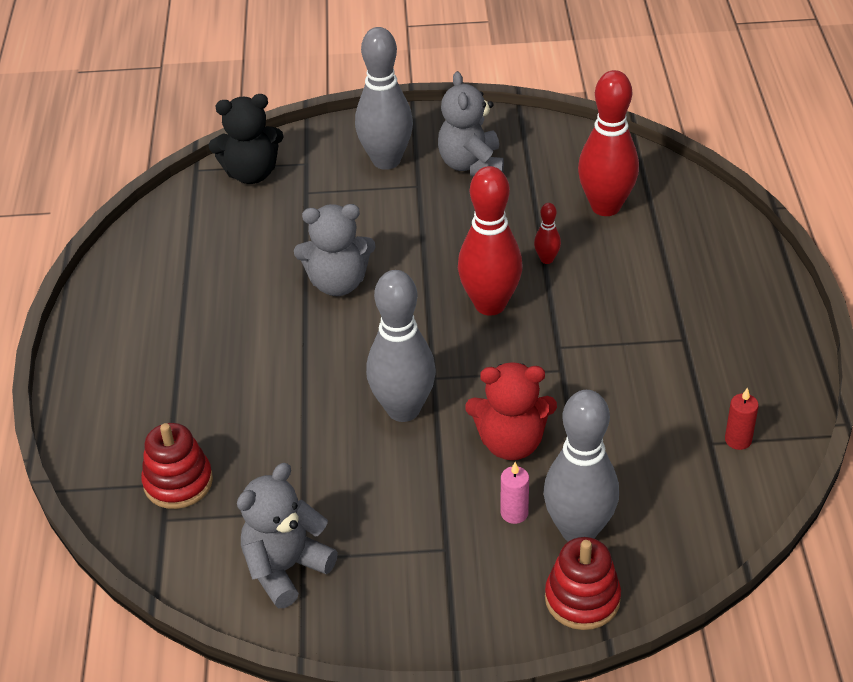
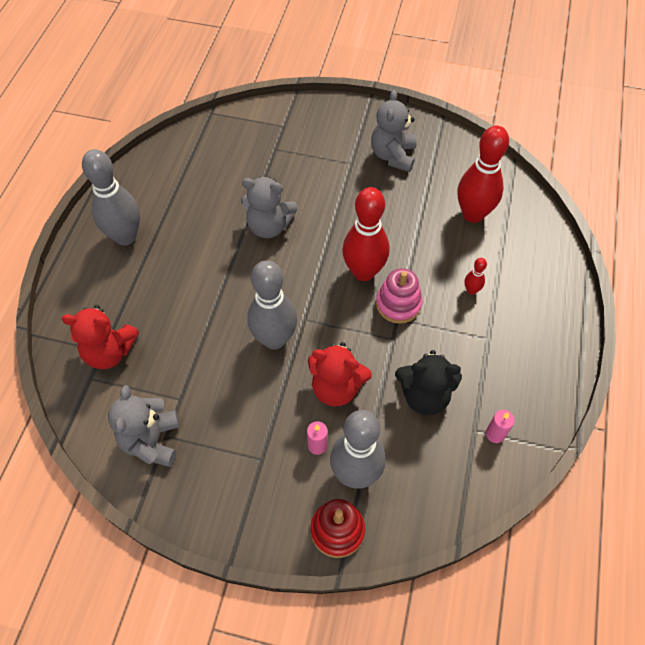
camera: 15 degrees right, 15 degrees up
red stacking toy [141,423,213,509] -> red teddy bear [61,305,139,369]
black teddy bear [209,94,284,184] -> black teddy bear moved to [395,350,462,415]
grey teddy bear [237,463,338,608] -> grey teddy bear turned 60 degrees counterclockwise [108,385,180,467]
grey bowling pin [355,27,413,170] -> grey bowling pin moved to [82,149,140,245]
red bowling pin [534,203,561,264] -> red bowling pin moved to [464,258,487,295]
red candle [725,387,759,450] -> pink candle [486,410,515,443]
none -> pink stacking toy [376,268,422,324]

